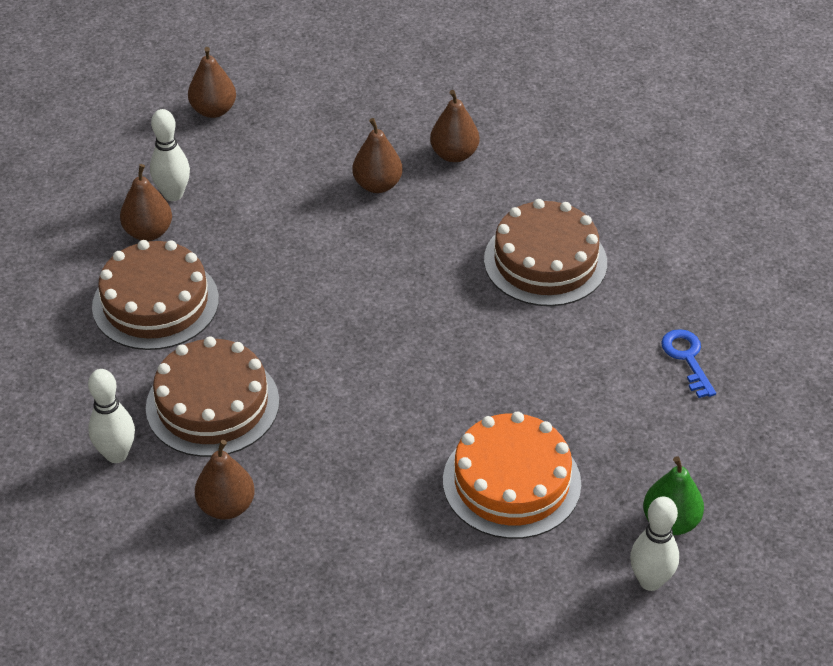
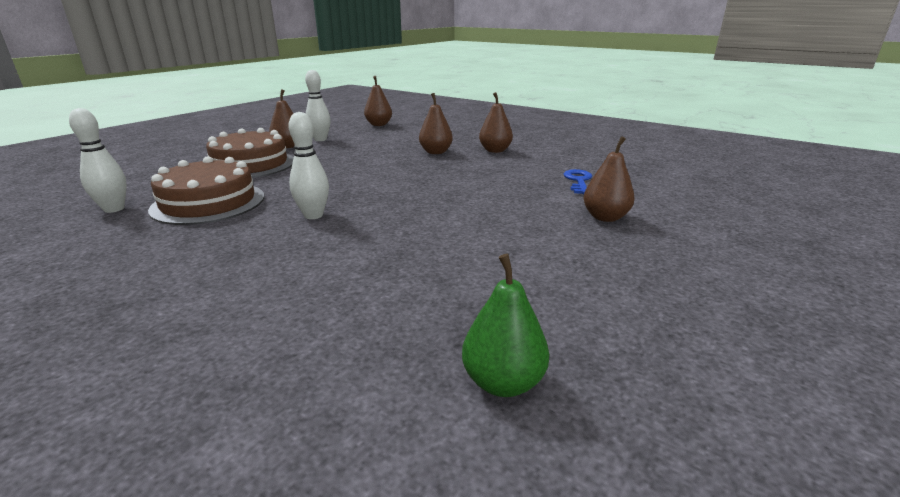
camera: 25 degrees right, 20 degrees down
brown pear [195,440,255,519] -> brown pear moved to [583,136,635,222]
orange cake [443,412,581,539] -> none
brown cake [484,199,607,306] -> none
white bowling pin [630,496,679,591] -> white bowling pin moved to [288,112,329,219]
blue key [661,329,716,398] -> blue key moved to [564,169,592,194]

